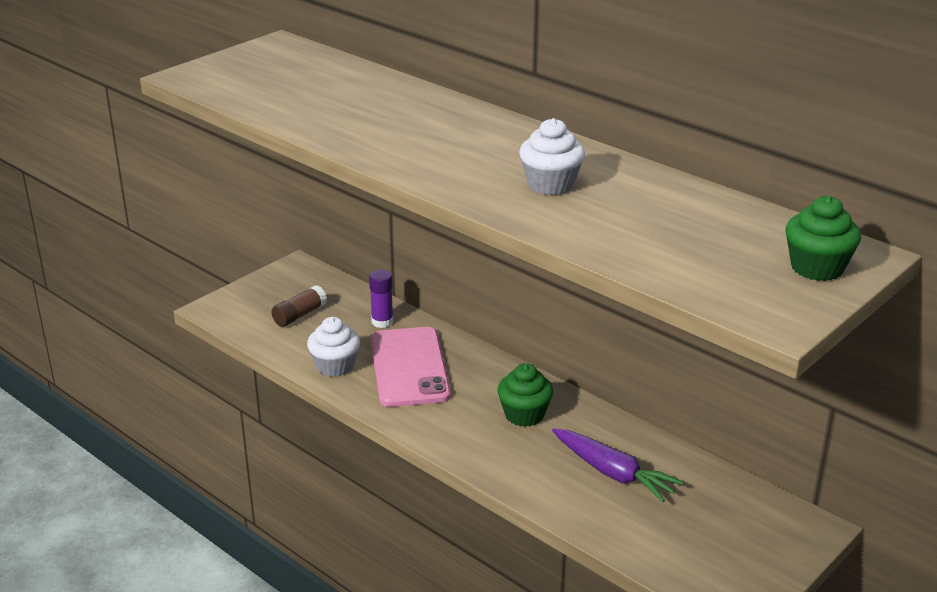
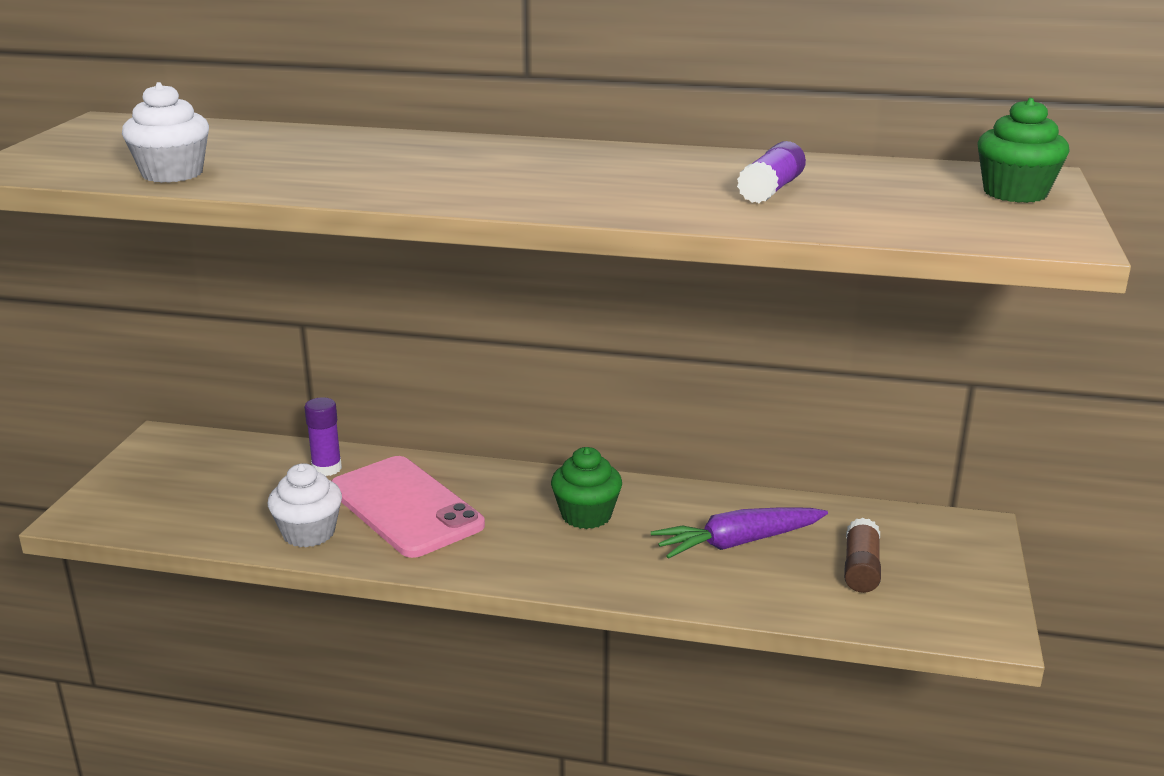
camera: 30 degrees left, 5 degrees down
brown glue stick [271,285,327,327] -> brown glue stick moved to [844,518,881,593]
white cupcake [519,118,585,195] -> white cupcake moved to [122,82,209,183]
purple carrot [552,428,683,502] -> purple carrot turned 150 degrees clockwise [651,507,828,559]
none -> purple glue stick [737,141,806,203]

